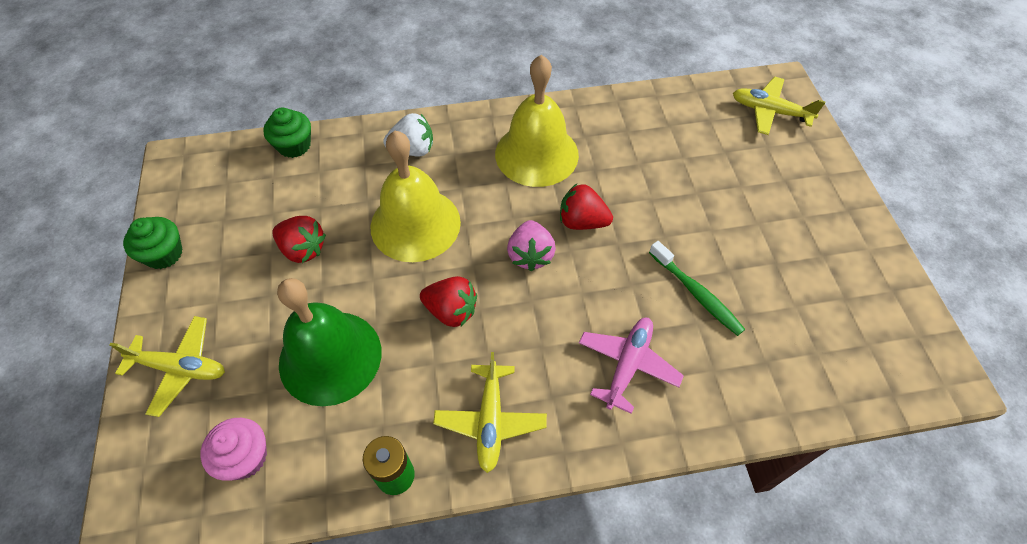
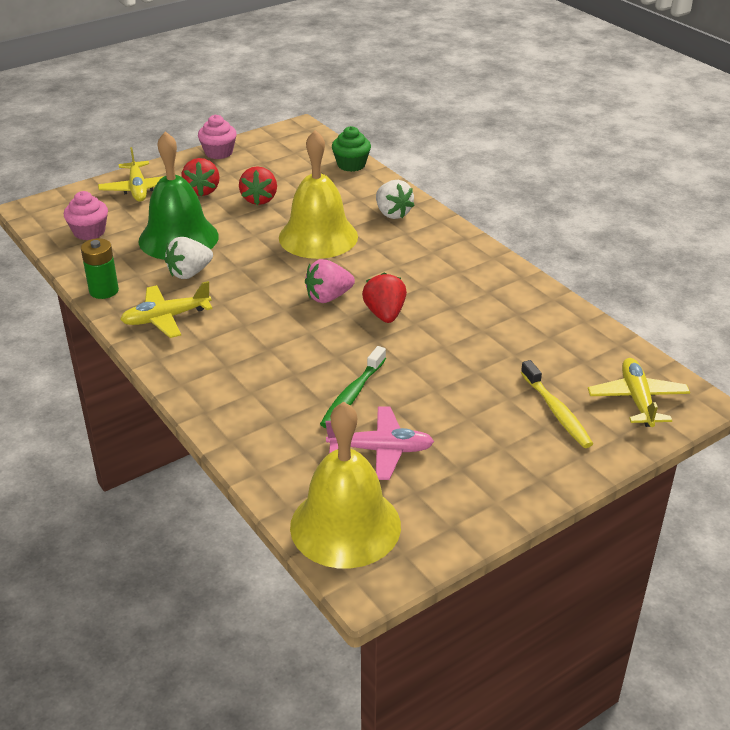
camera: 65 degrees right, 20 degrees down
green cupcake [123,217,183,269] -> pink cupcake [198,115,237,159]
red strawberry [420,276,477,327] -> red strawberry moved to [181,158,220,196]
yellow bell [495,54,579,187] -> yellow bell moved to [290,402,401,568]
pink plane [579,318,684,414] -> pink plane moved to [325,406,434,480]
none -> white strawberry [165,237,213,279]
none -> yellow toothbrush [521,360,593,448]

